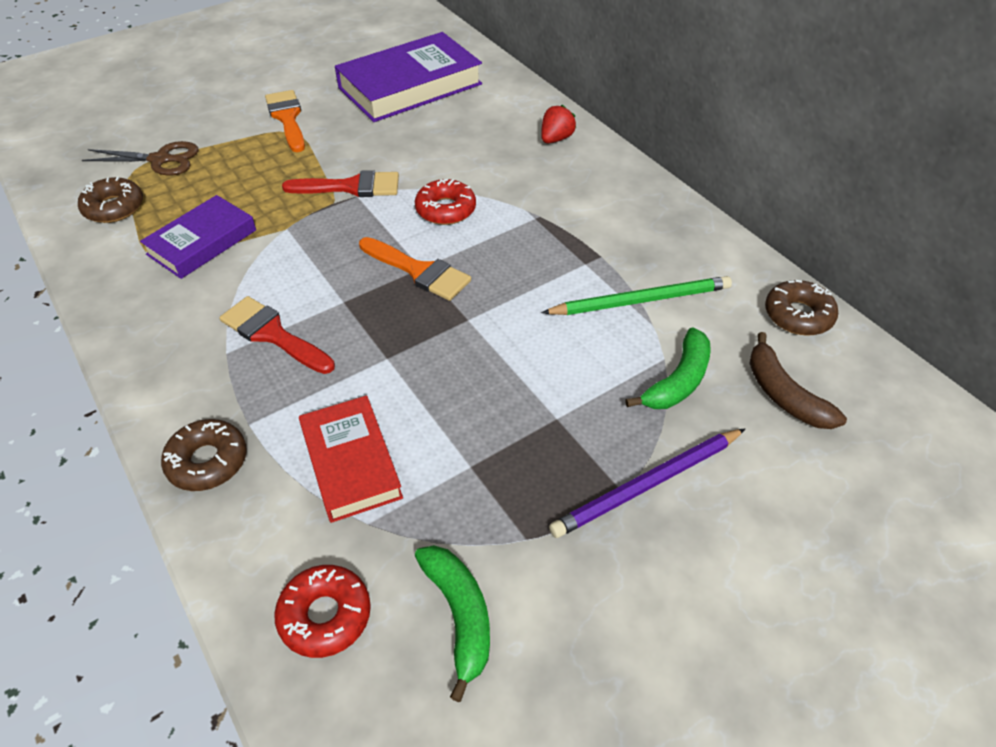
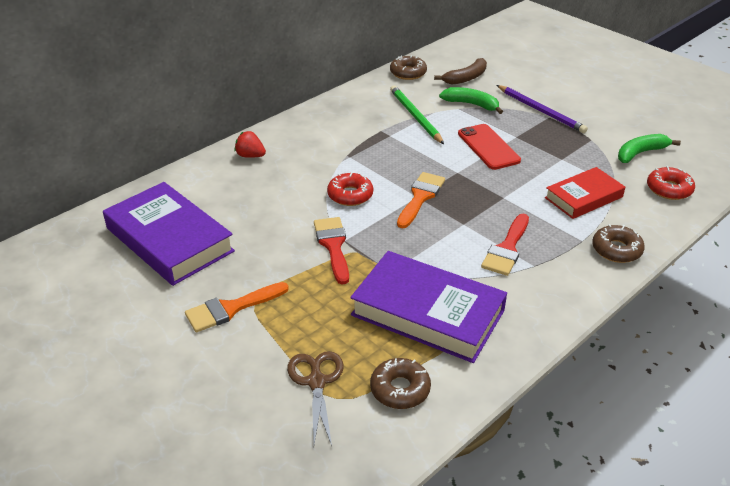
camera: 100 degrees left, 10 degrees down
purple book [140,195,256,279] -> purple book [350,251,507,363], size x1.66
none -> red phone [458,124,521,170]

